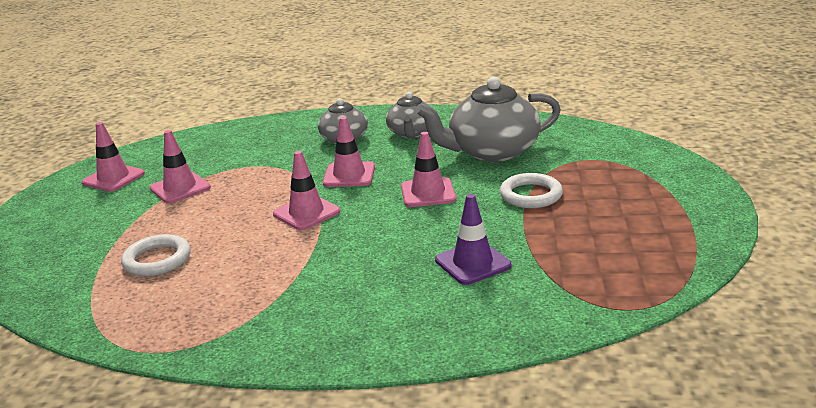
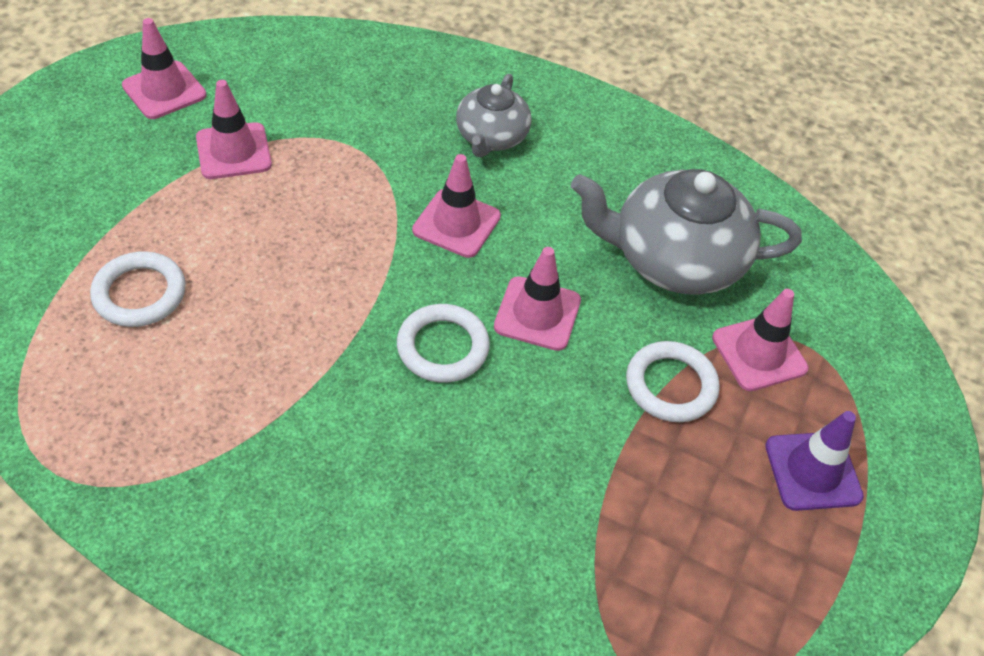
camera: 15 degrees right, 25 degrees up
pink traffic cone [273,151,340,230] -> pink traffic cone moved to [712,289,809,391]
grey teapot [386,92,431,138] -> none
purple traffic cone [435,194,511,285] -> purple traffic cone moved to [765,411,864,511]
none -> white ring [397,304,490,383]

